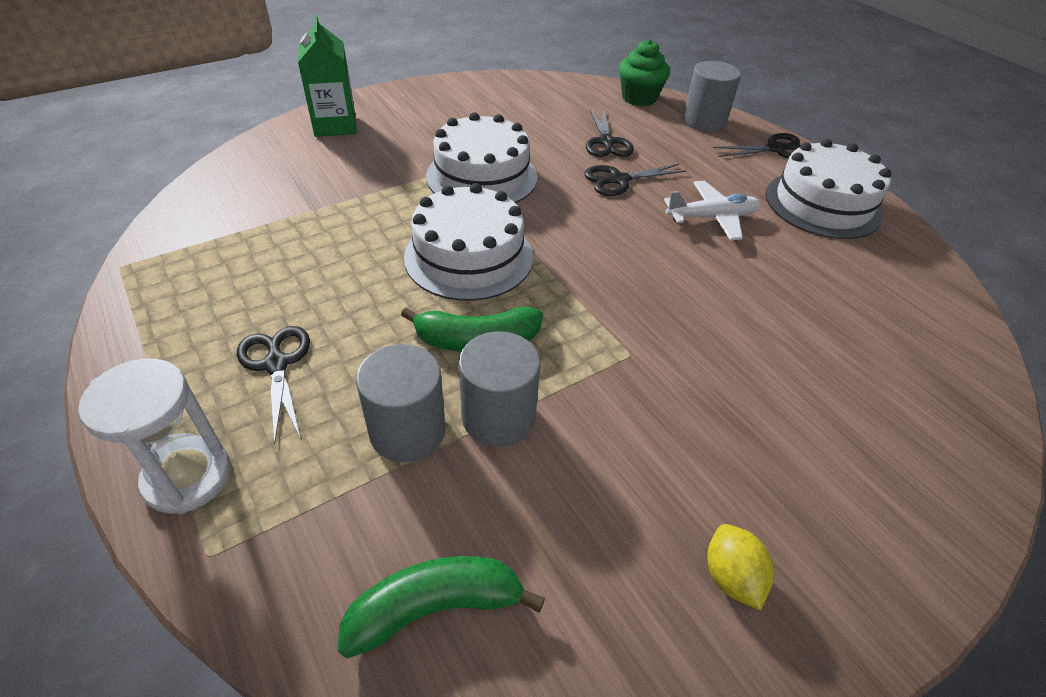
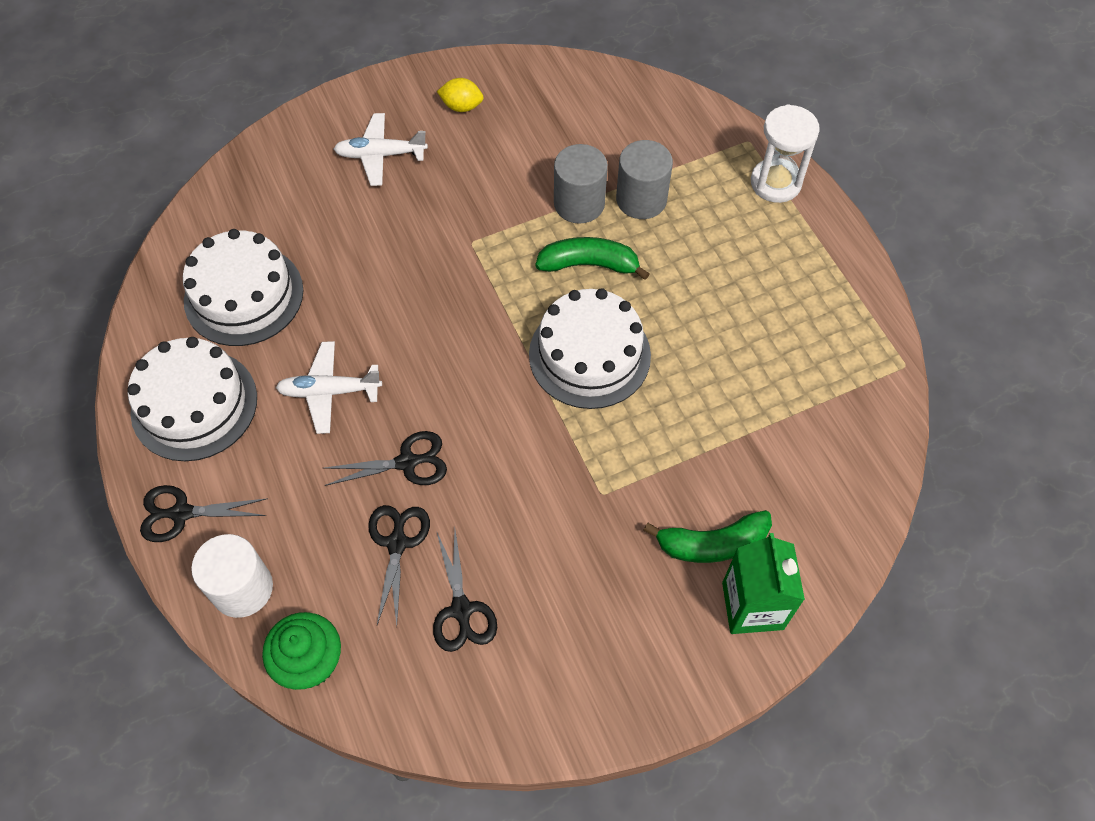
camera: 170 degrees left, 15 degrees up
black scissors [237,326,310,444] -> black scissors moved to [433,530,497,652]
green banana [338,556,545,658] -> green banana moved to [643,510,772,563]
white cake [426,112,538,203] -> white cake moved to [183,229,304,346]
grey cylinder [683,61,741,132] -> white cylinder [191,534,273,618]
yellow lemon [707,524,774,610] -> yellow lemon turned 75 degrees counterclockwise [437,78,484,112]
none -> white plane [334,113,428,186]

